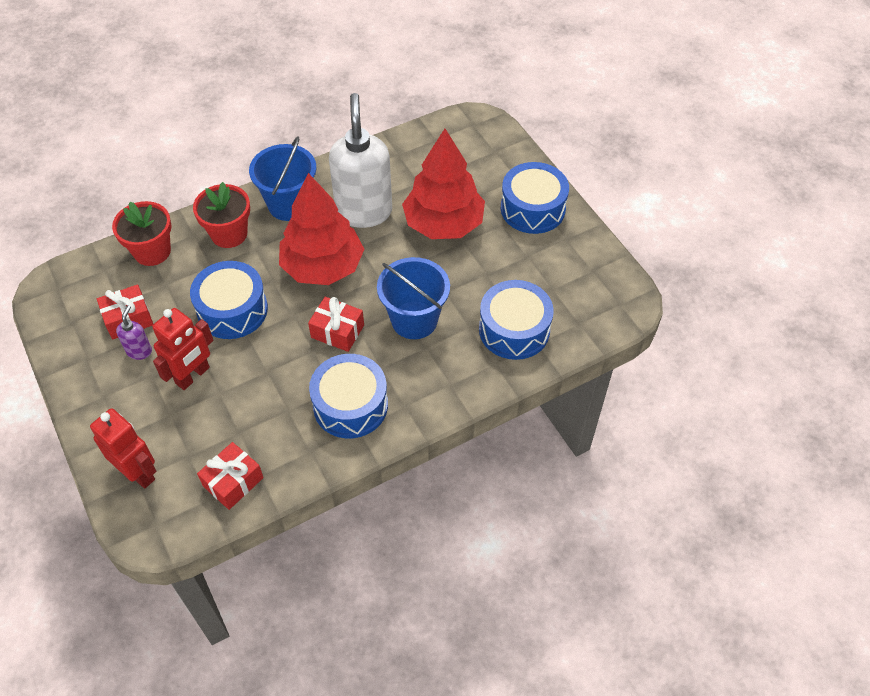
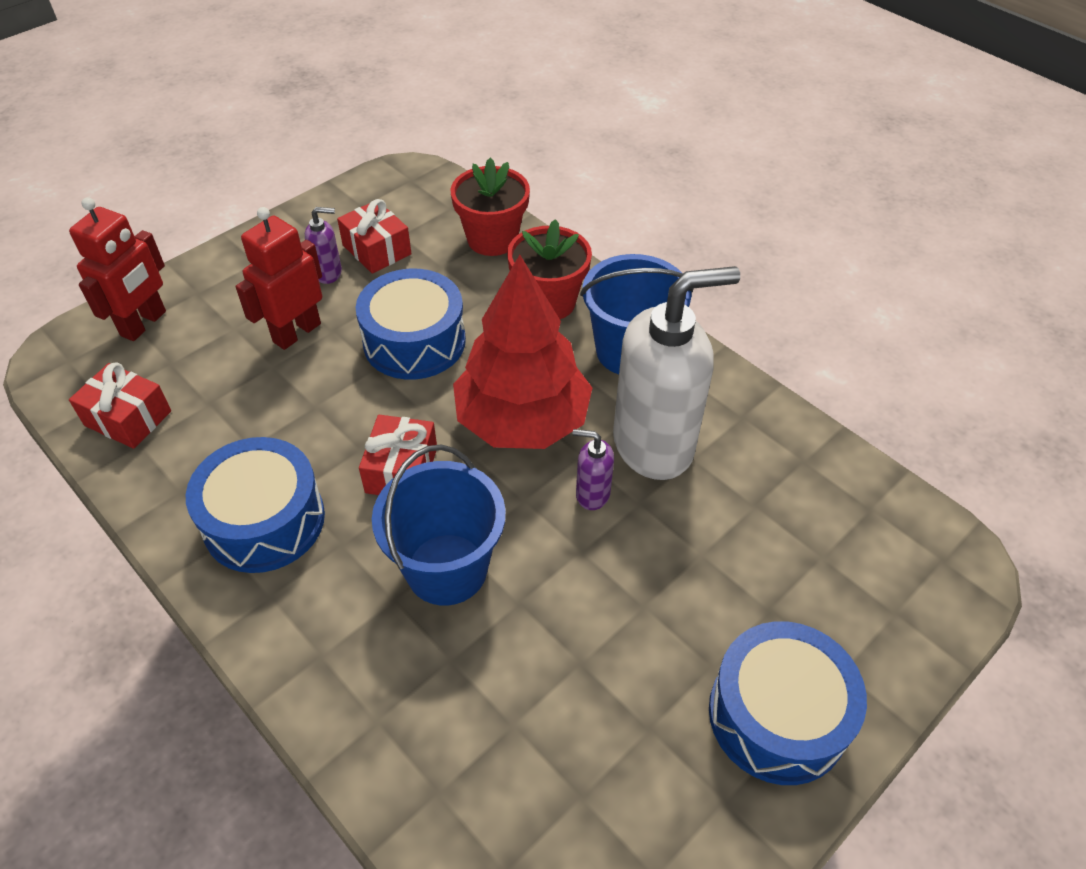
camera: 75 degrees right, 5 degrees down
red robot [152,308,213,390] -> red robot turned 105 degrees clockwise [235,207,322,350]
red tree [402,129,485,239] -> none
blue drum [479,280,554,360] -> none
none -> purple soap dispenser [573,429,614,510]

